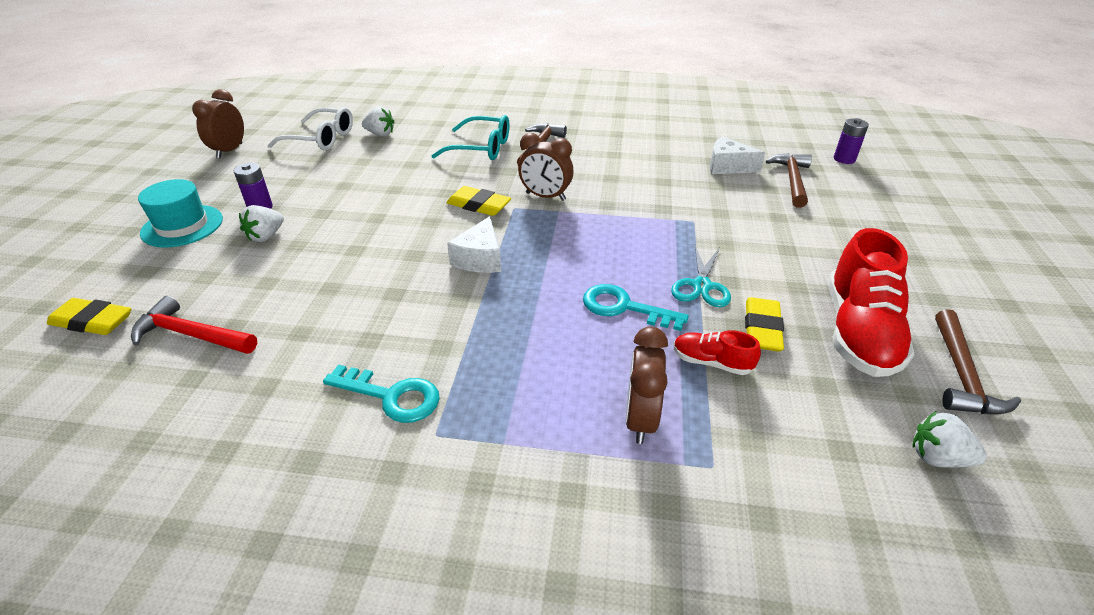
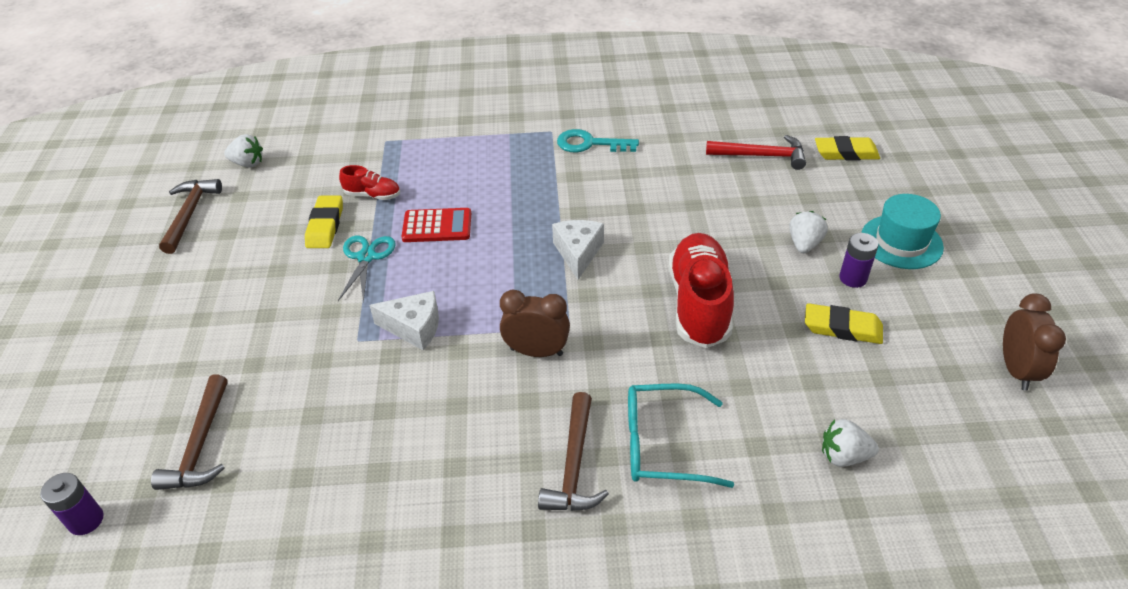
camera: 170 degrees right, 5 degrees up
white glasses [268,107,353,151] -> none
yellow eraser [446,186,511,216] -> yellow eraser moved to [805,303,883,344]
turquoise key [583,284,689,331] -> red calculator [401,208,471,242]
brown clock [626,327,668,444] -> none
white cheese [710,136,765,174] -> white cheese moved to [369,291,439,350]
red shoe [828,228,915,377] -> red shoe moved to [669,233,734,348]

